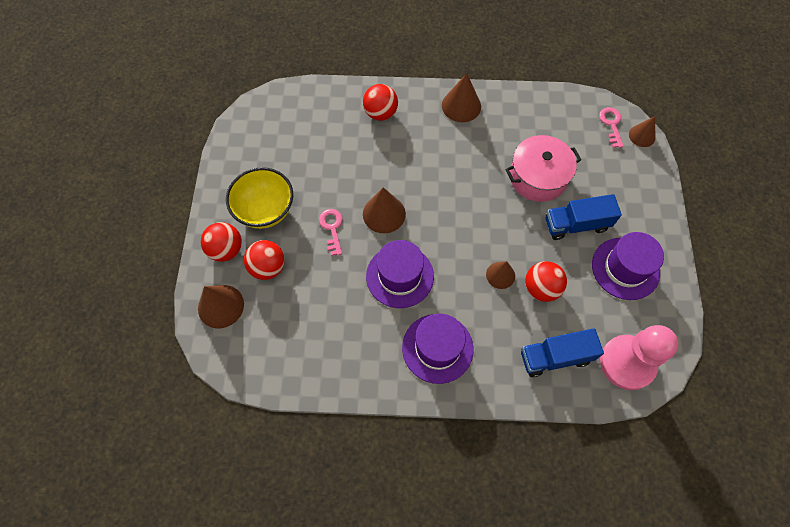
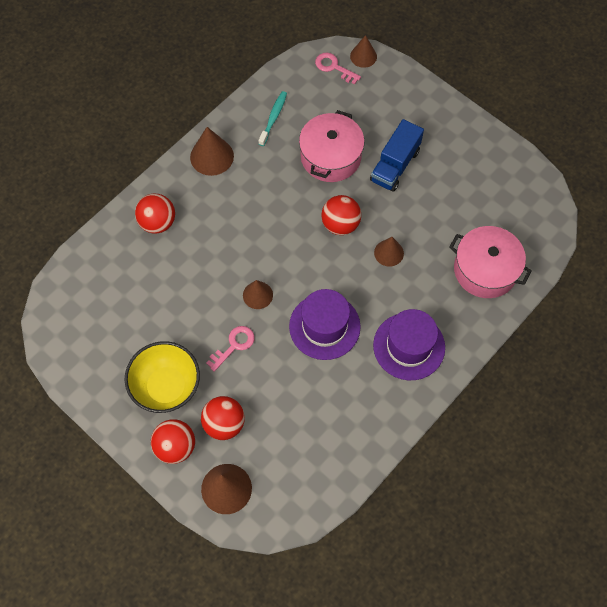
camera: 50 degrees left, 0 degrees up
pink key [319,209,343,256] -> pink key turned 105 degrees clockwise [206,326,255,372]
brown cone [363,187,406,233] -> brown cone [243,280,273,309], size x0.65
blue truck [521,328,604,377] -> pink pot [449,226,532,298]
red ball [525,261,567,302] -> red ball moved to [321,195,361,235]
purple hat [592,232,664,300] -> none
pink pawn [600,325,678,390] -> none
none -> turquoise toothbrush [258,91,287,146]

